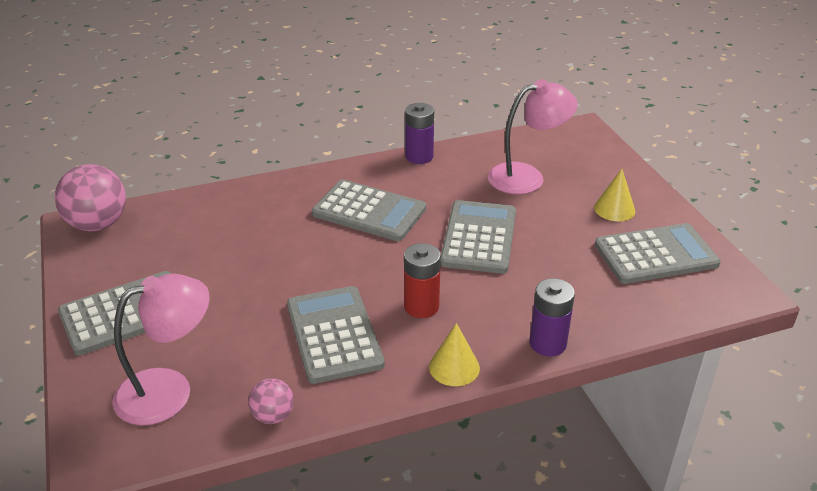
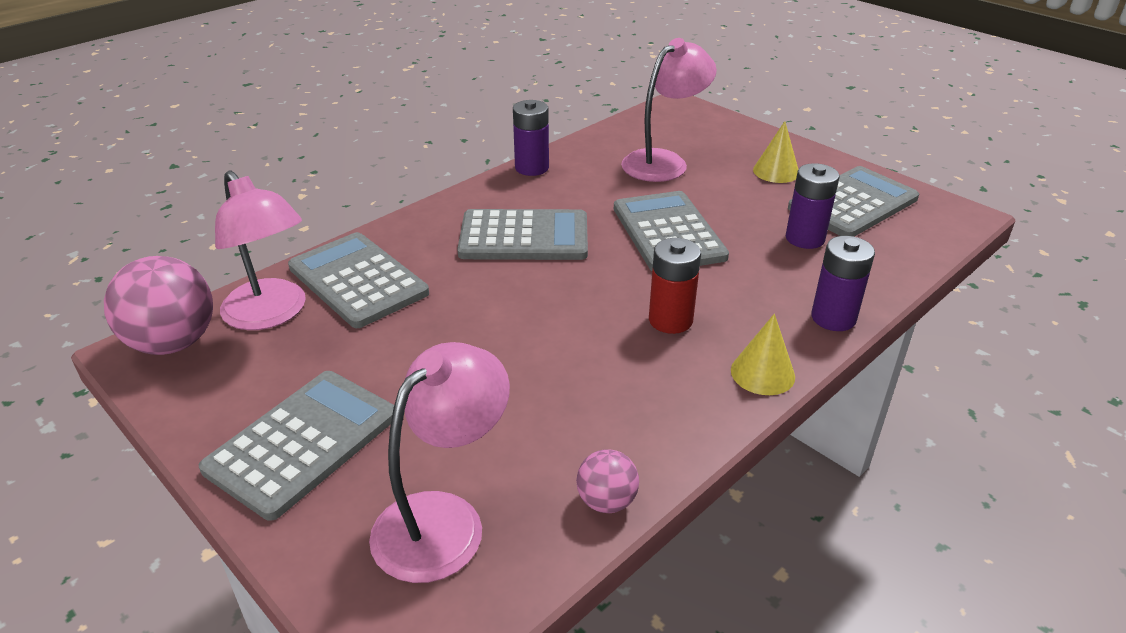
camera: 25 degrees left, 0 degrees up
grey calculator [287,286,385,384] -> grey calculator moved to [288,232,429,328]
none -> pink lamp [215,171,306,330]
none -> purple battery [786,163,840,249]

